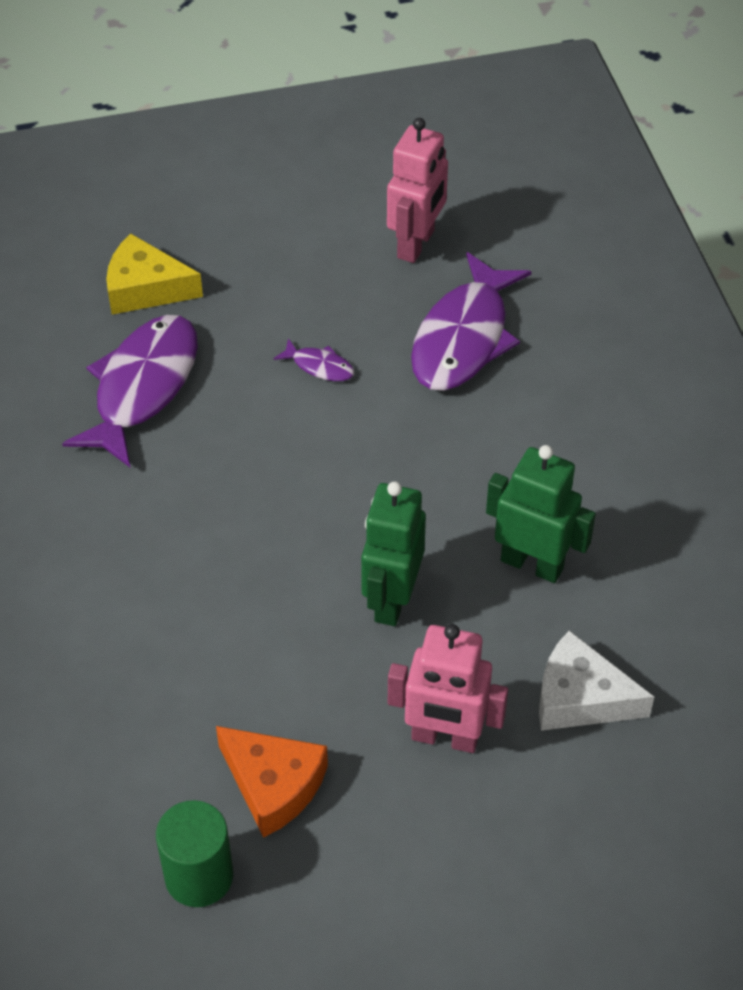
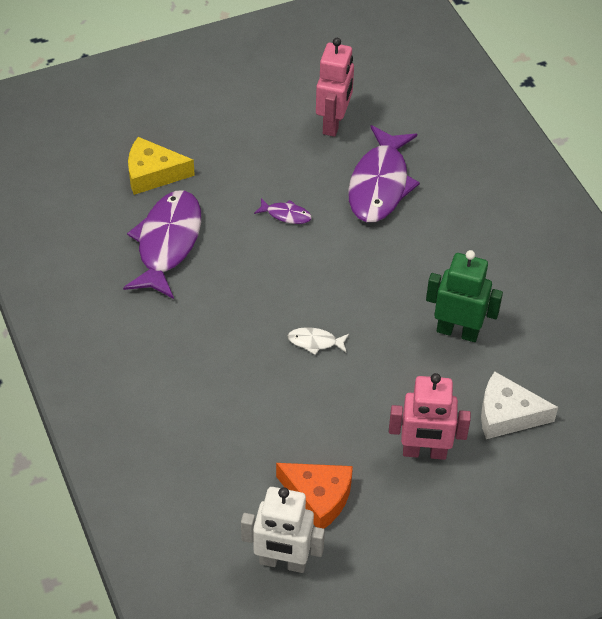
camera: 10 degrees left, 0 degrees up
green cylinder [156,800,233,907] -> white robot [241,487,325,573]
green robot [361,481,426,626] -> none
none -> white fish [288,327,349,355]

